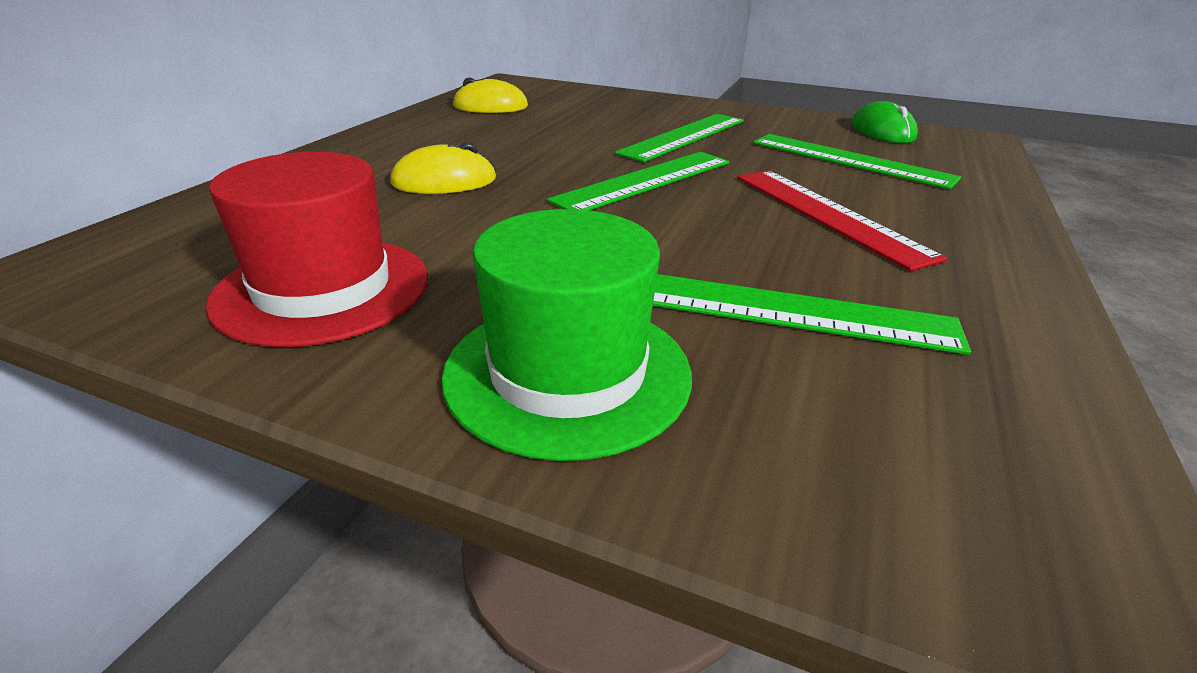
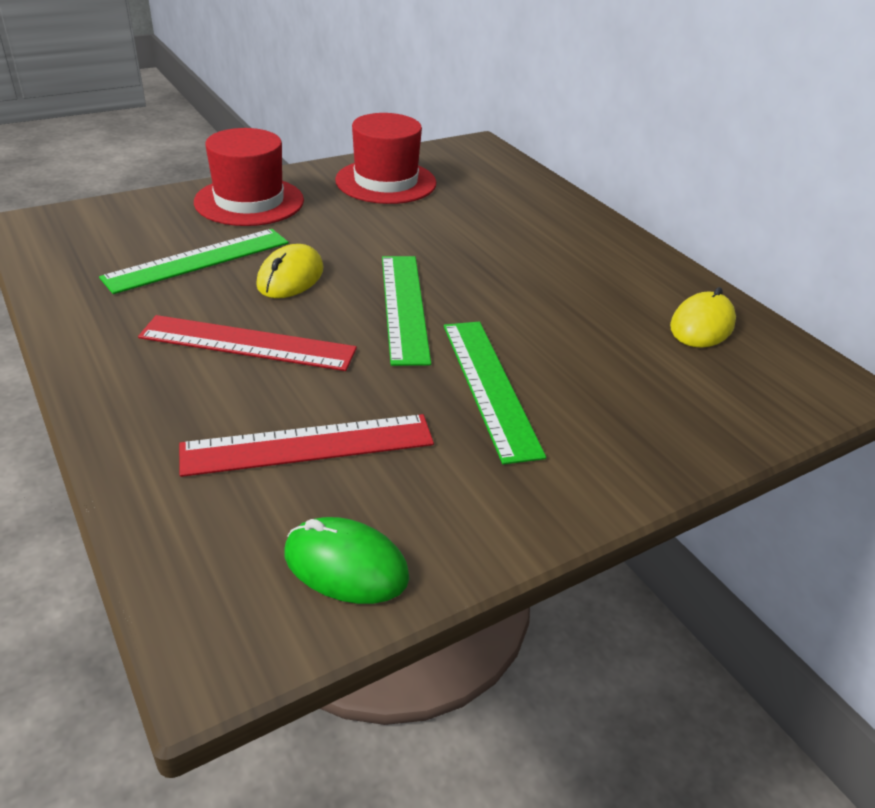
camera: 125 degrees right, 5 degrees up
yellow mouse [390,142,496,194] -> yellow mouse moved to [256,244,323,298]
green hat [441,209,692,461] -> red hat [194,128,304,226]
green ruler [753,134,961,189] -> red ruler [179,414,434,477]

